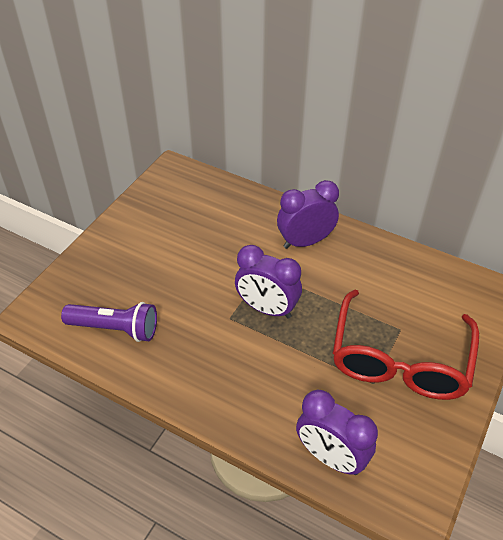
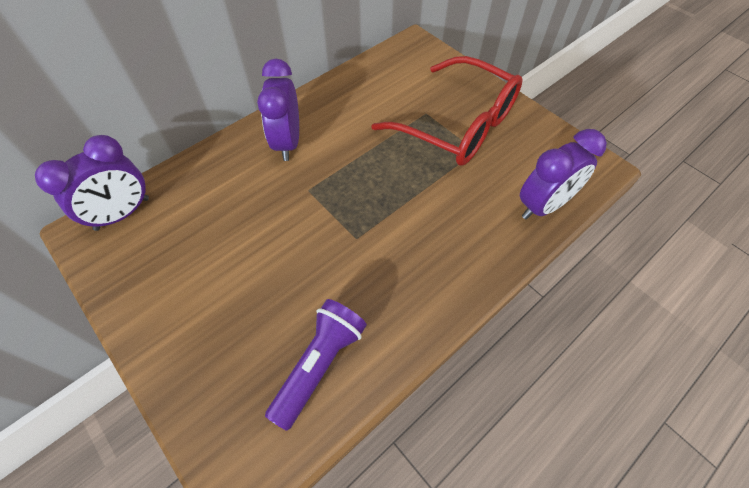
camera: 70 degrees left, 10 degrees up
purple clock [235,245,302,319] -> purple clock moved to [35,135,149,231]

